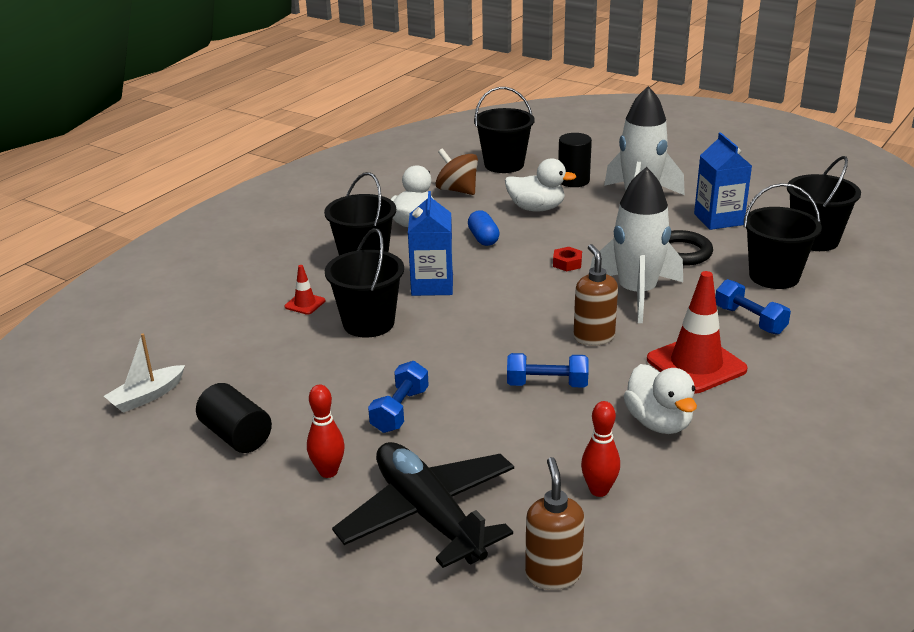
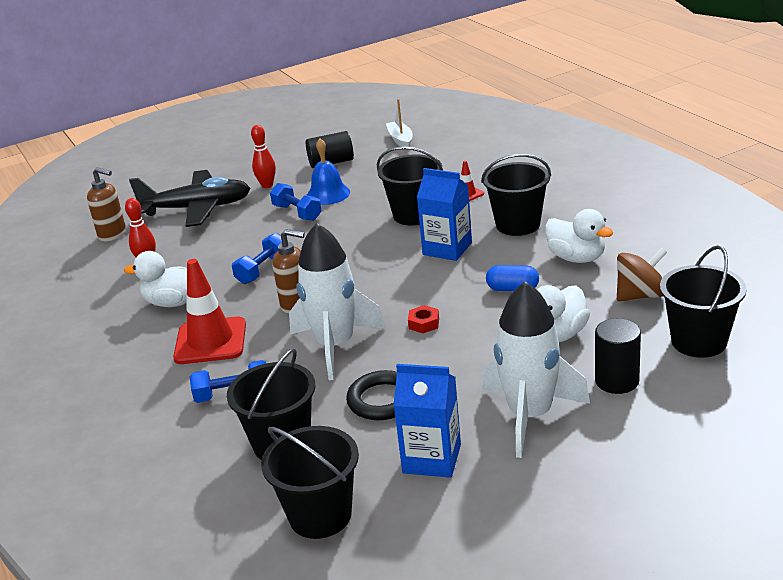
camera: 120 degrees right, 0 degrees up
none -> blue bell [307,139,350,205]

